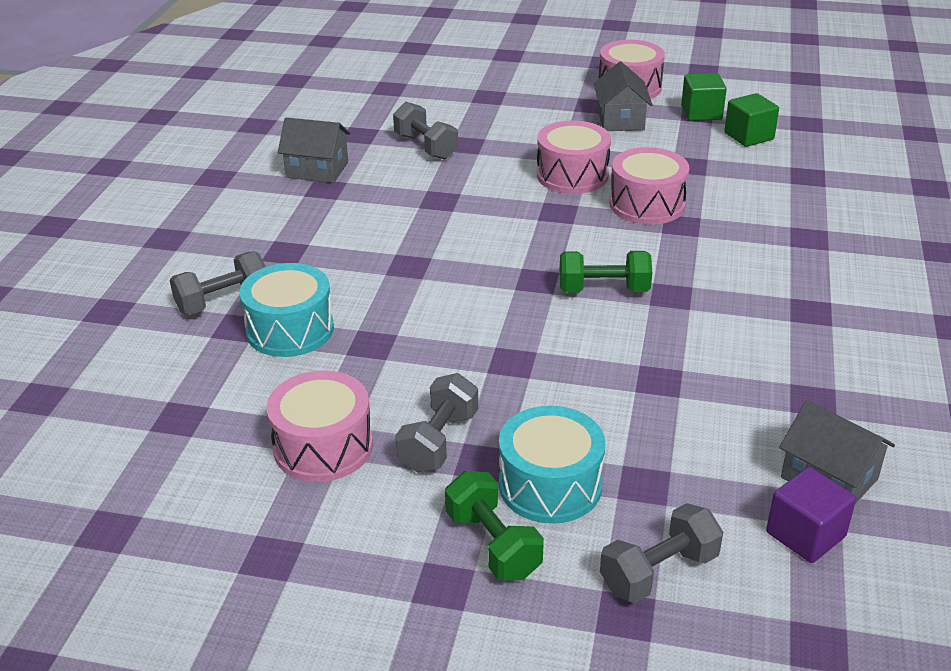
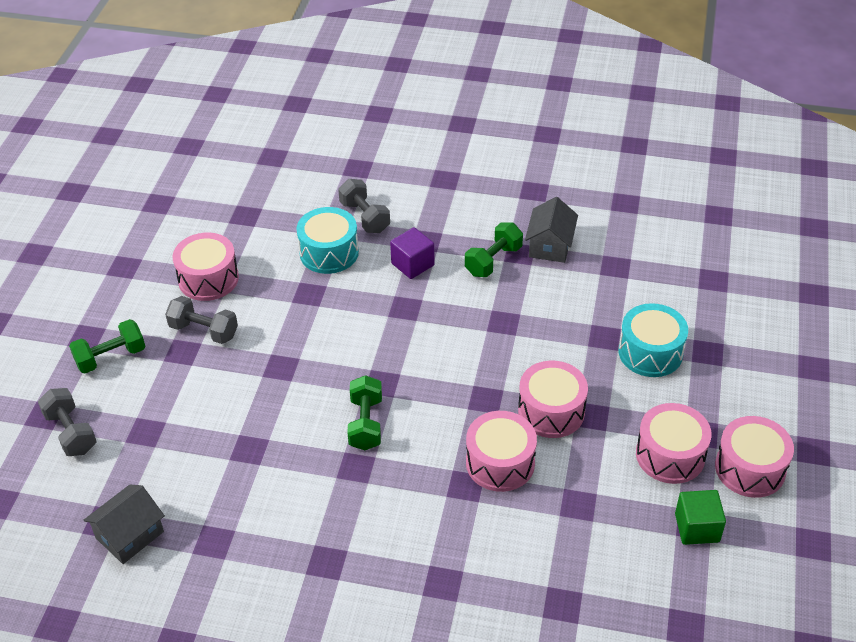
camera: 90 degrees right, 10 degrees up
grey dumbbell [393,102,458,159] -> none
turquoise drum [499,406,605,524] -> turquoise drum moved to [619,303,688,377]
grey house [594,62,653,131] -> pink drum [636,403,712,484]
green cube [724,93,779,147] -> none
purple cube [766,467,856,563] -> purple cube moved to [390,227,435,279]
none -> green dumbbell [465,222,523,277]

